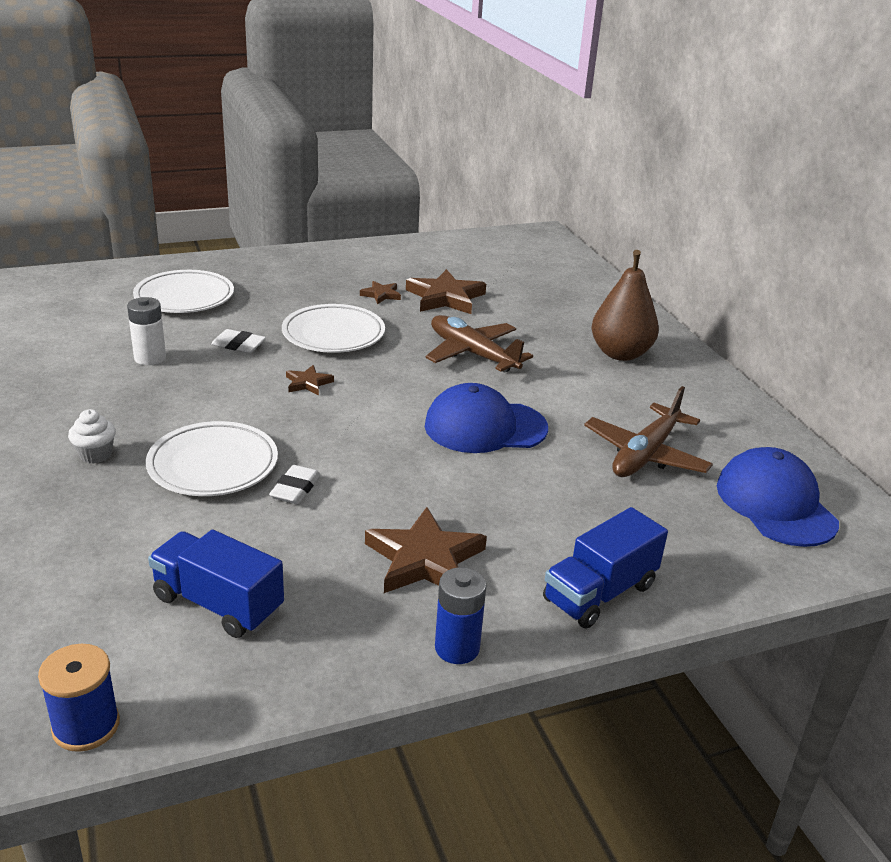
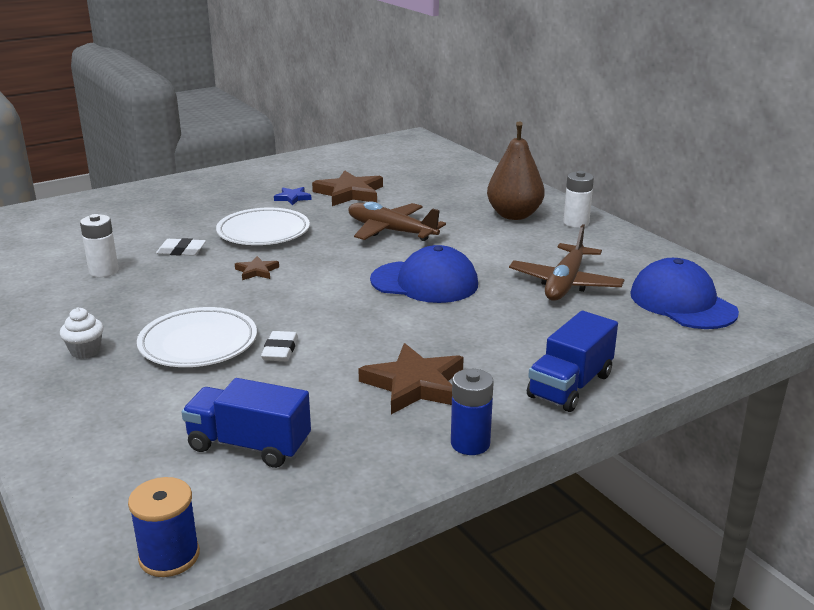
camera: 10 degrees left, 5 degrees down
white plate [133,270,234,313] -> none
brown star [360,281,401,304] -> blue star [274,187,312,205]
blue cap [425,383,548,453] -> blue cap turned 150 degrees counterclockwise [370,245,478,303]
none -> white battery [563,171,594,228]

